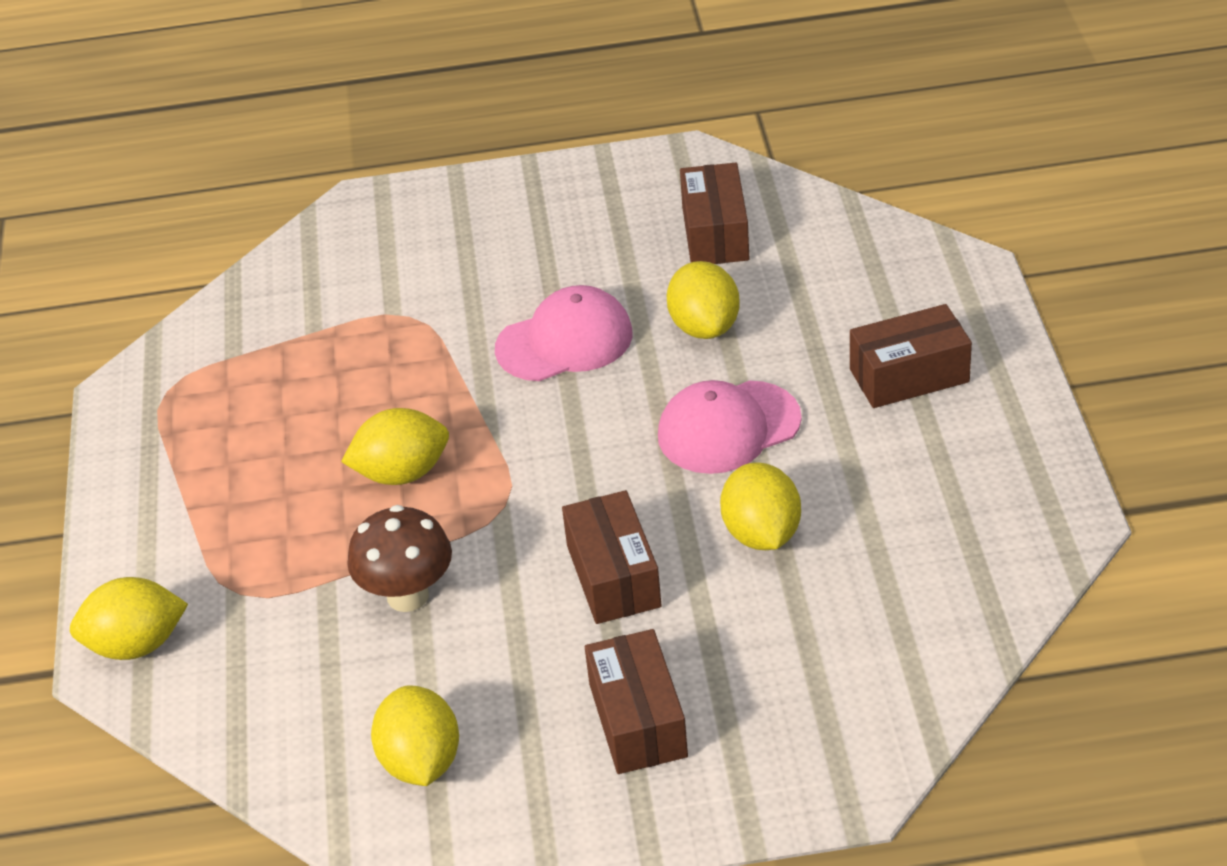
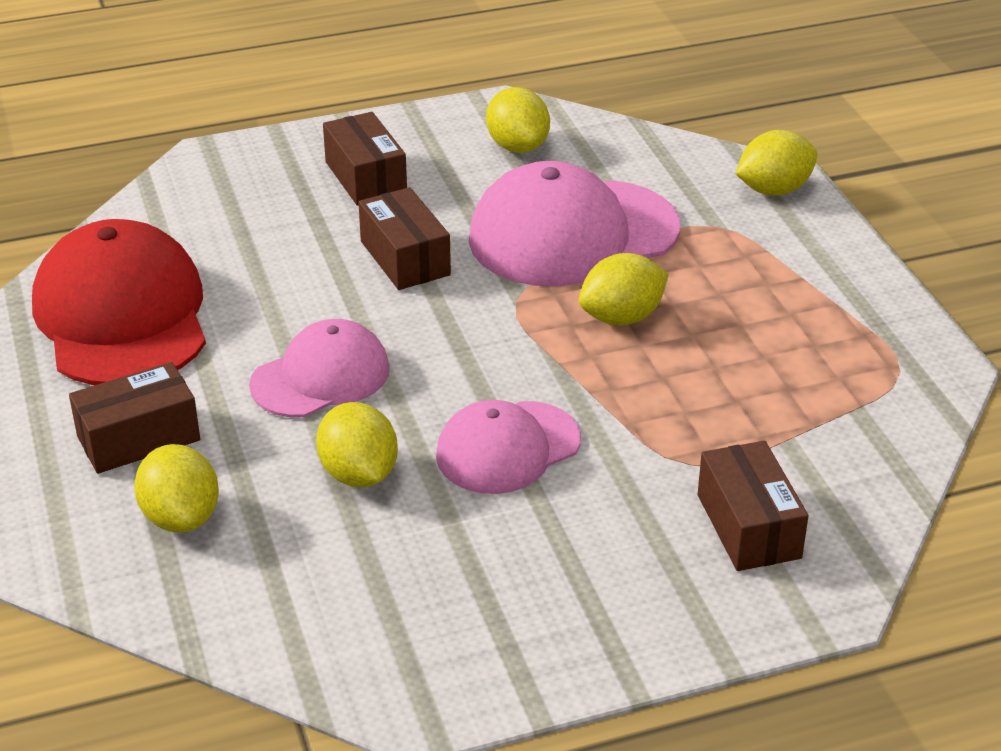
camera: 165 degrees right, 5 degrees down
brown mushroom [347,505,452,612] -> pink cap [469,161,680,286]
brown box [680,163,749,264] -> brown box moved to [698,441,808,571]
yellow lemon [720,462,801,550] -> yellow lemon moved to [134,444,219,533]
none -> red cap [32,219,206,385]

